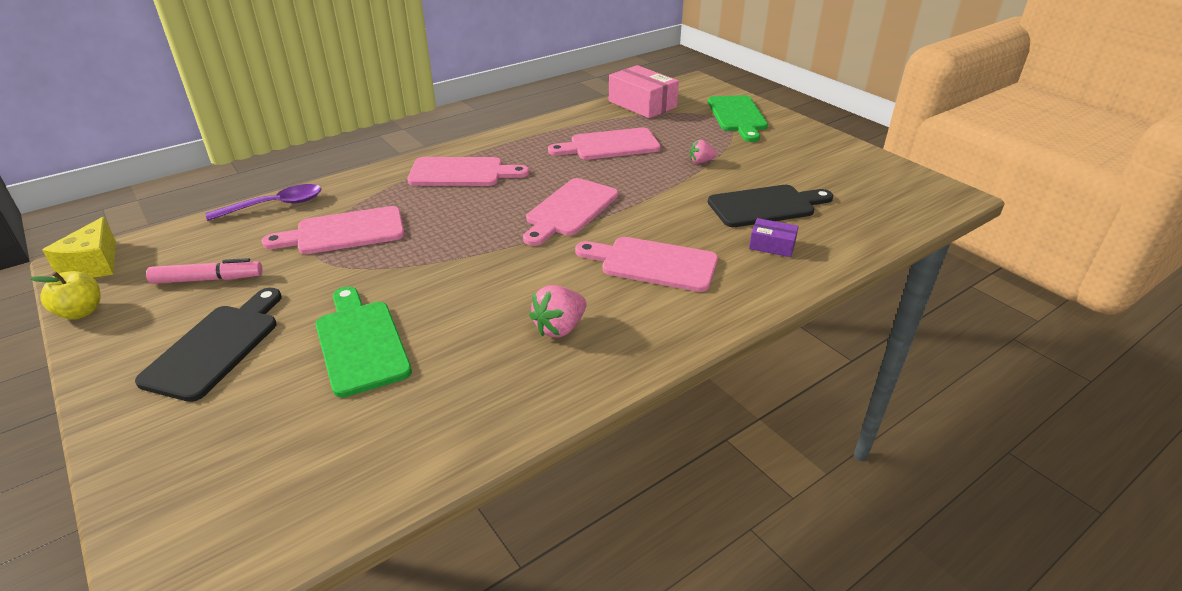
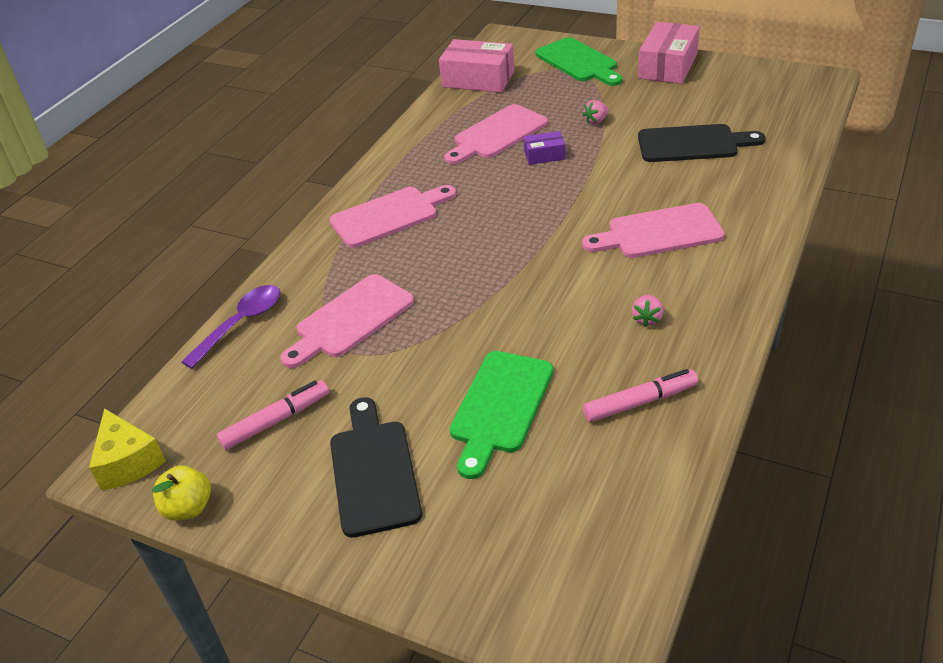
camera: 25 degrees left, 5 degrees up
green cutting board [316,287,412,398] -> green cutting board turned 105 degrees counterclockwise [450,351,553,479]
pink cutting board [523,178,618,246] -> none
pink strawberry [529,285,587,338] -> pink strawberry [632,295,663,327], size x0.63
black cutting board [708,185,833,227] -> black cutting board turned 45 degrees clockwise [638,124,765,162]
purple box [749,218,799,257] -> purple box moved to [524,131,565,165]
none -> pink marker [583,369,698,422]
none -> pink box [638,22,700,84]

